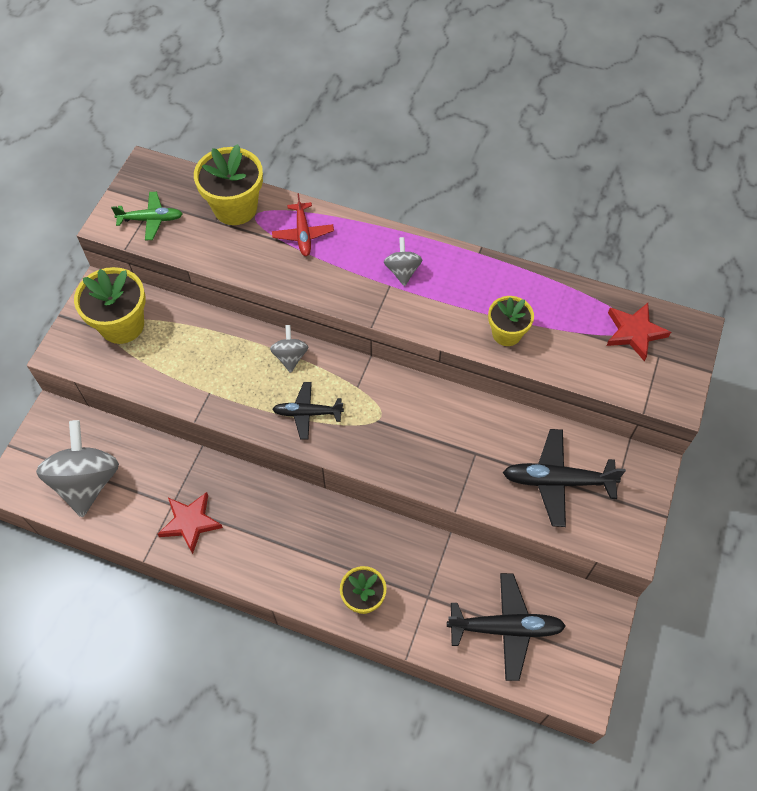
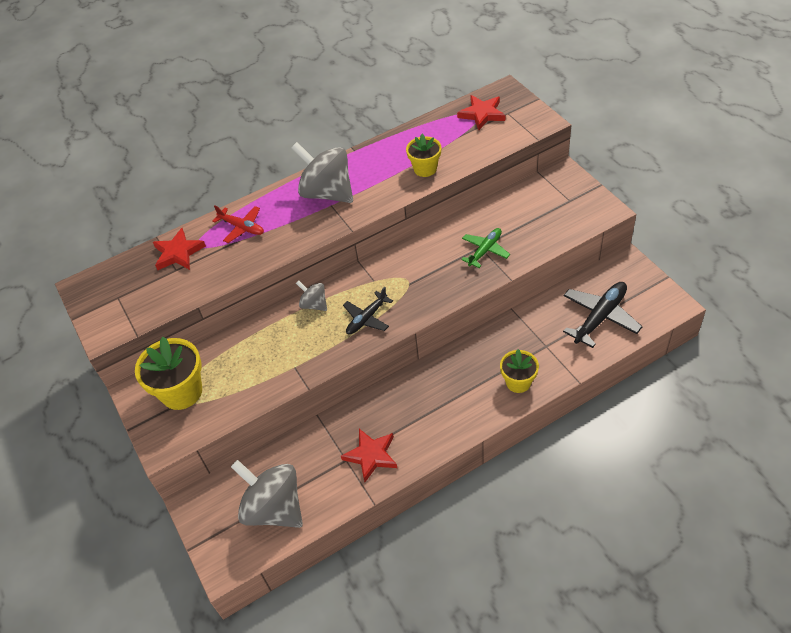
camera: 45 degrees left, 10 degrees down
green plane [111,192,183,240] -> green plane moved to [461,228,510,268]
yellow flower pot [194,144,263,225] -> red star [153,228,206,270]
grey spinning top [384,237,422,286] -> grey spinning top [292,142,353,203], size x2.00
black plane [503,429,626,527] -> none

